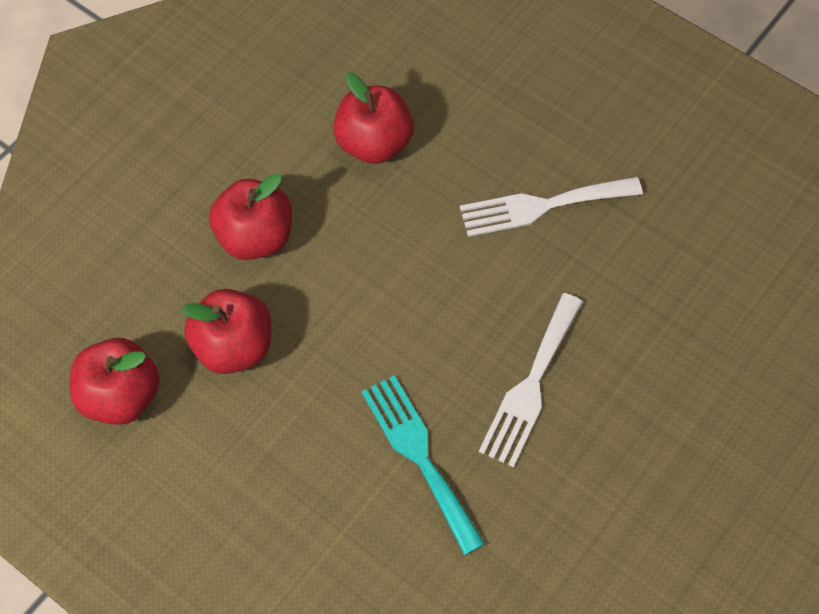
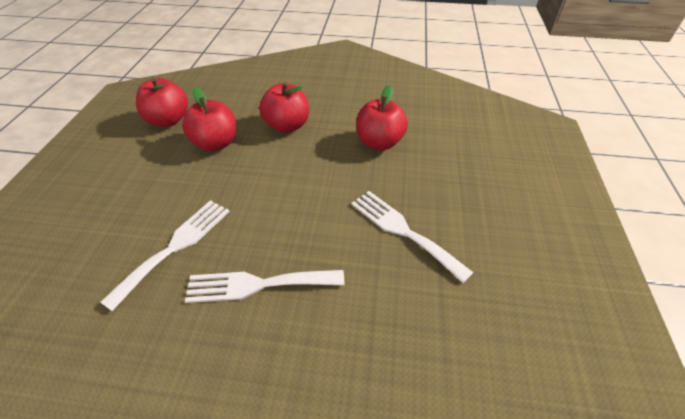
camera: 60 degrees right, 15 degrees down
turquoise fork [361,375,485,555] -> white fork [100,200,230,311]

